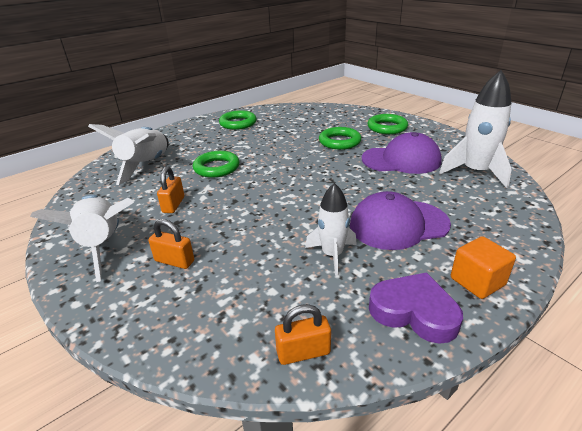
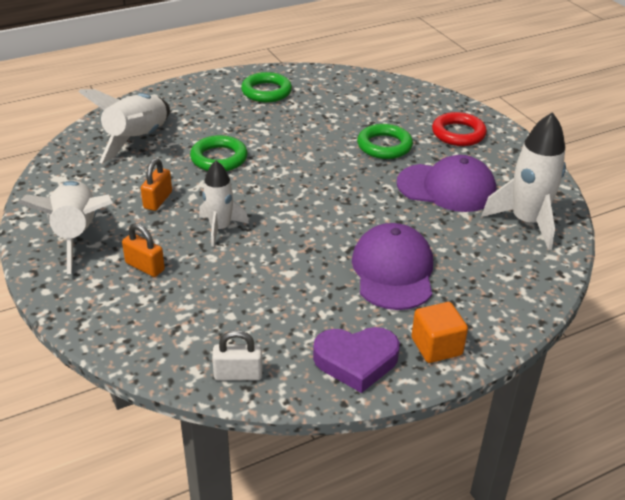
camera: 10 degrees right, 5 degrees up
orange padlock [275,304,331,365] -> white padlock [212,330,262,380]
white rocket [305,183,357,276] -> white rocket moved to [199,161,249,247]
purple cap [350,191,451,250] -> purple cap turned 90 degrees clockwise [352,223,433,310]
green ring [367,114,408,134] -> red ring [432,112,487,146]
purple heart [369,272,463,344] -> purple heart turned 135 degrees clockwise [313,327,400,393]

